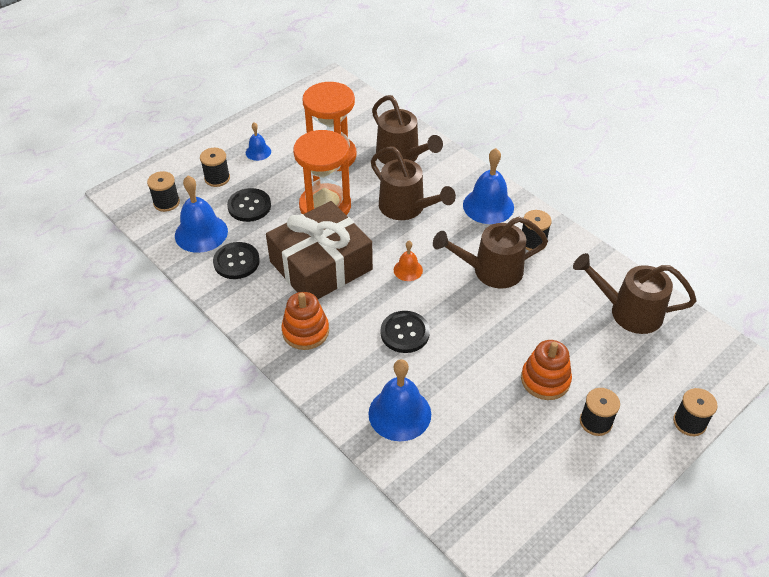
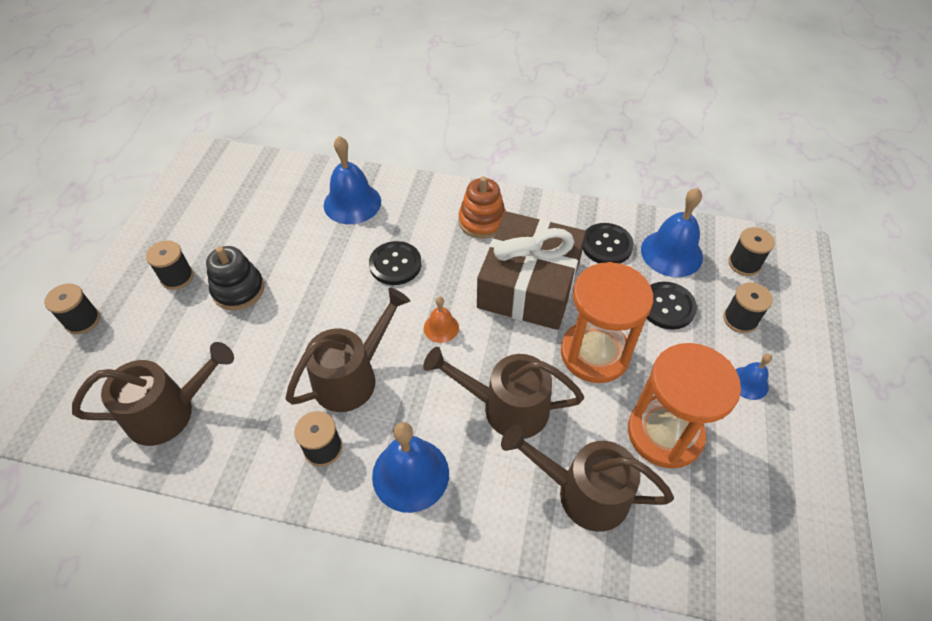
camera: 145 degrees right, 5 degrees up
orange stacking toy [521,340,572,400] -> black stacking toy [206,246,264,310]

